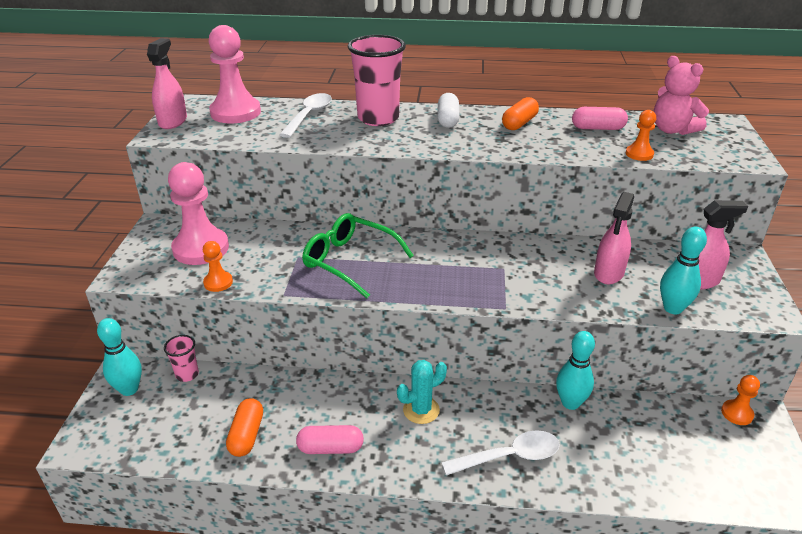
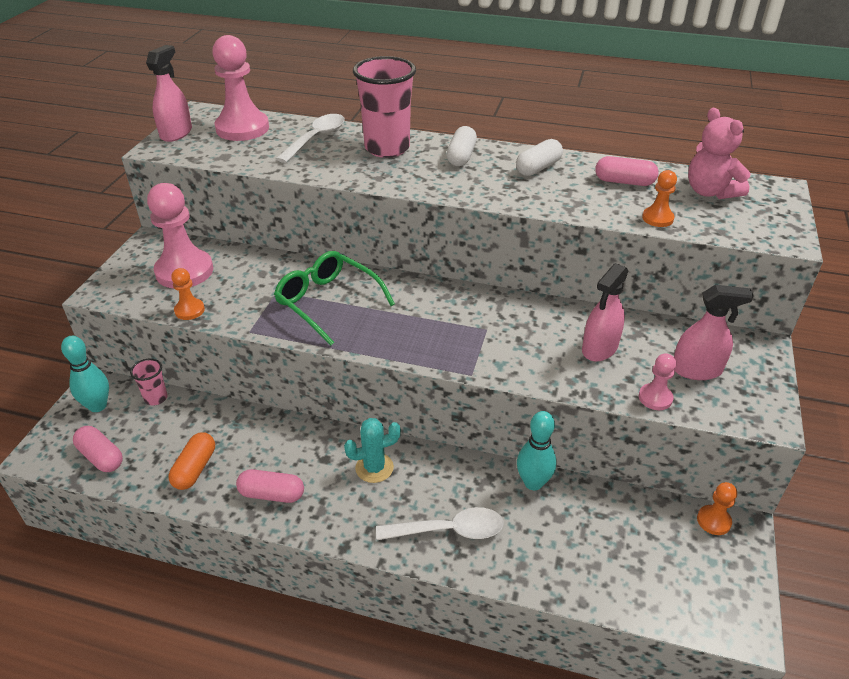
camera: 10 degrees right, 5 degrees up
orange capsule [502,97,539,130] -> white capsule [516,139,563,176]
turquoise bowling pin [660,227,707,314] -> pink pawn [639,353,676,410]
none -> pink capsule [73,426,123,472]

